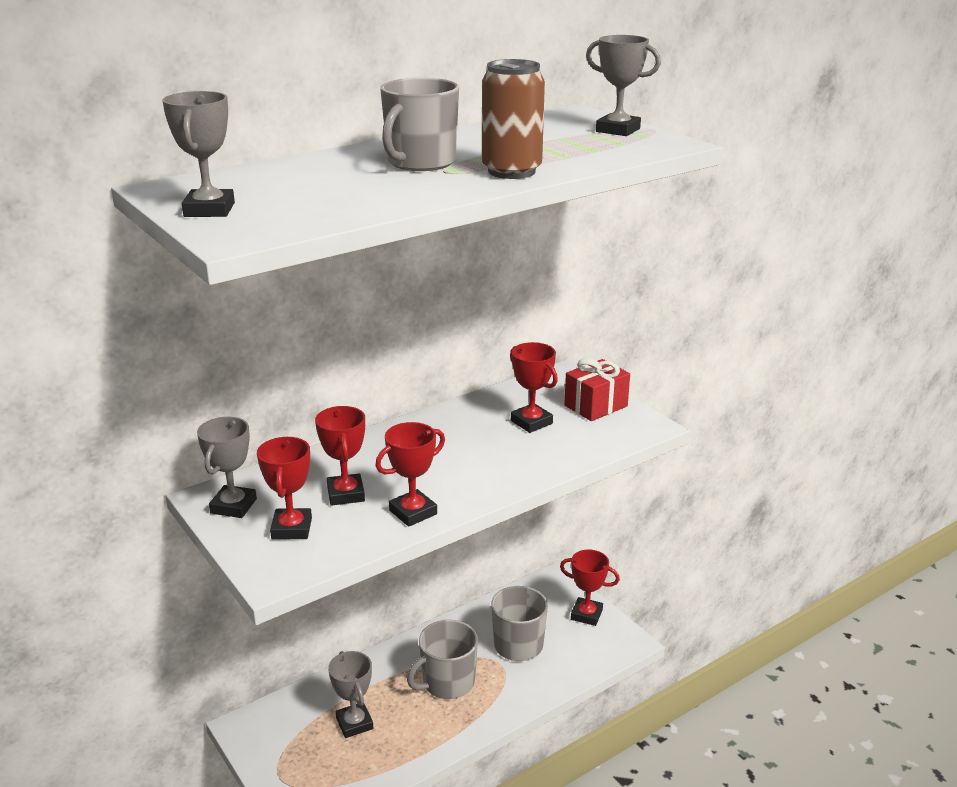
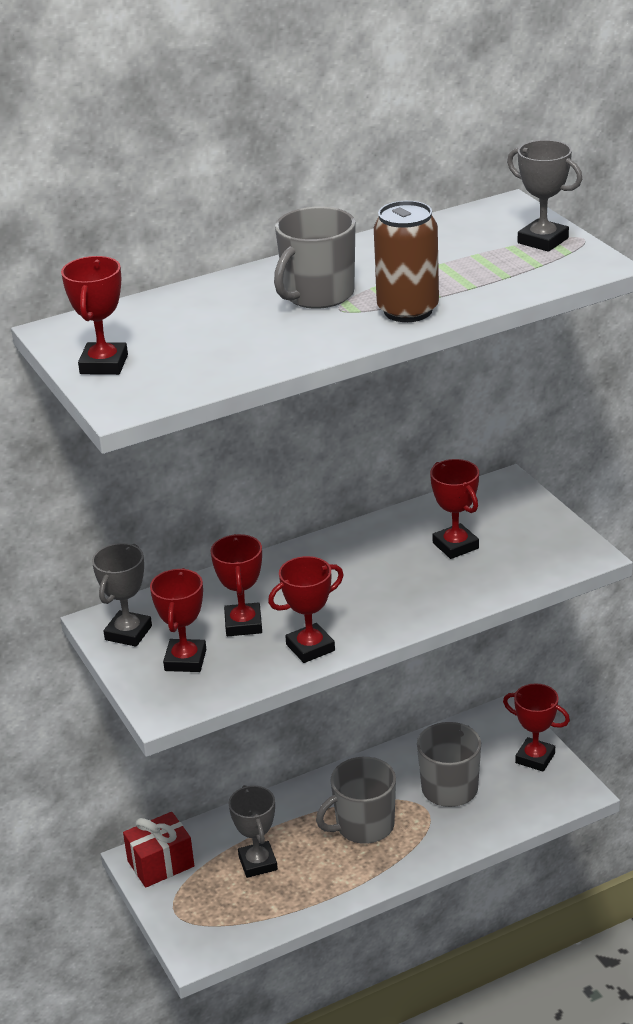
camera: 10 degrees right, 5 degrees up
grey trophy [162,91,235,217] -> red trophy [61,256,128,375]
red gift [564,358,630,421] -> red gift moved to [123,812,194,888]

